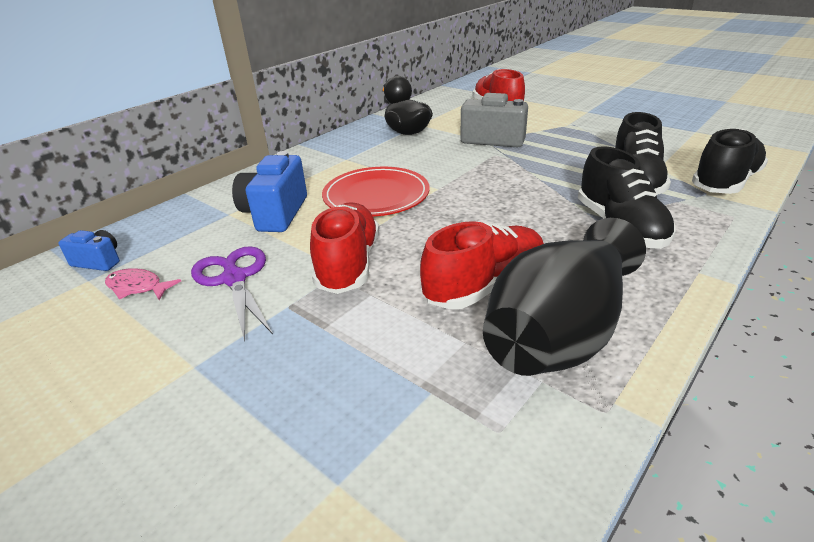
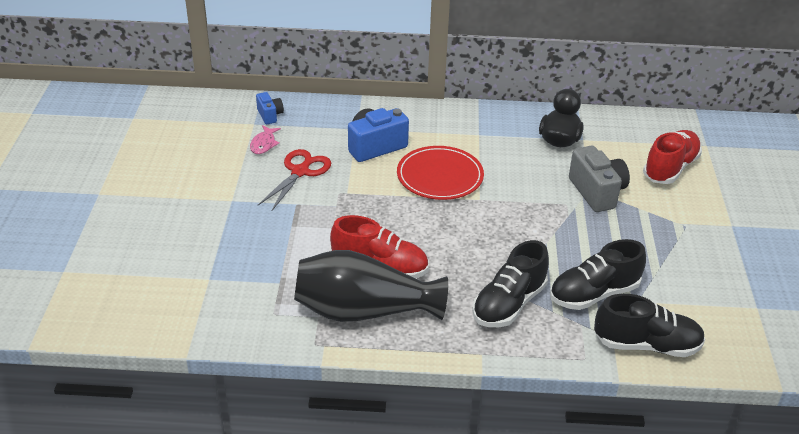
camera: 50 degrees right, 5 degrees up
pink fish [105,268,181,300] -> pink fish turned 150 degrees counterclockwise [250,125,281,154]
purple scissors [191,246,273,341] -> red scissors [258,149,331,212]
red shoe [310,202,379,294] -> none

